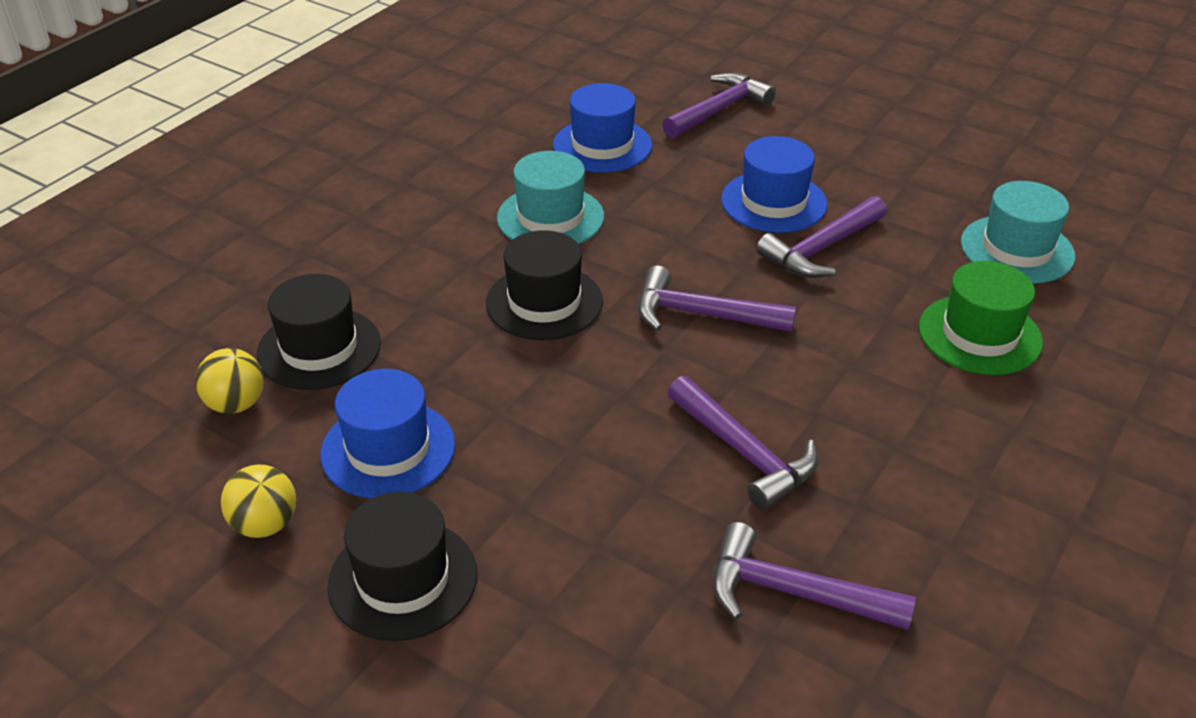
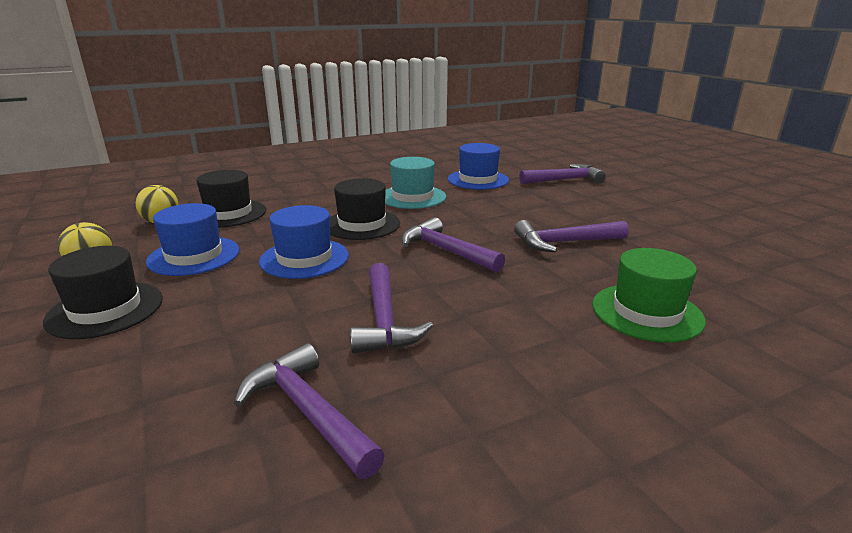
camera: 30 degrees right, 15 degrees down
blue hat [721,136,827,233] -> blue hat moved to [259,205,349,279]
turquoise hat [961,181,1076,284] -> none

